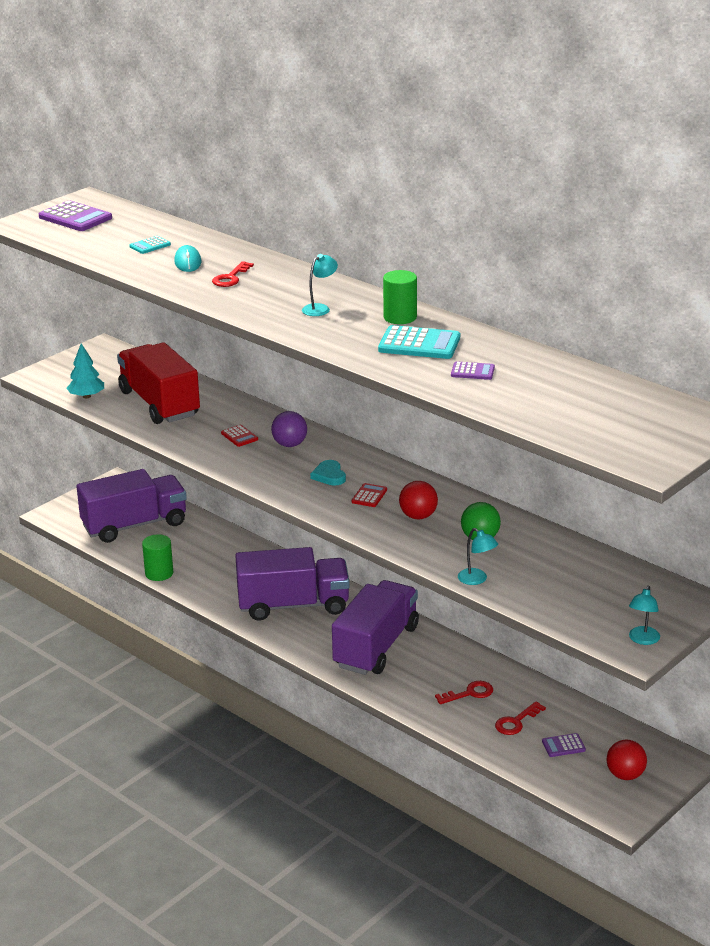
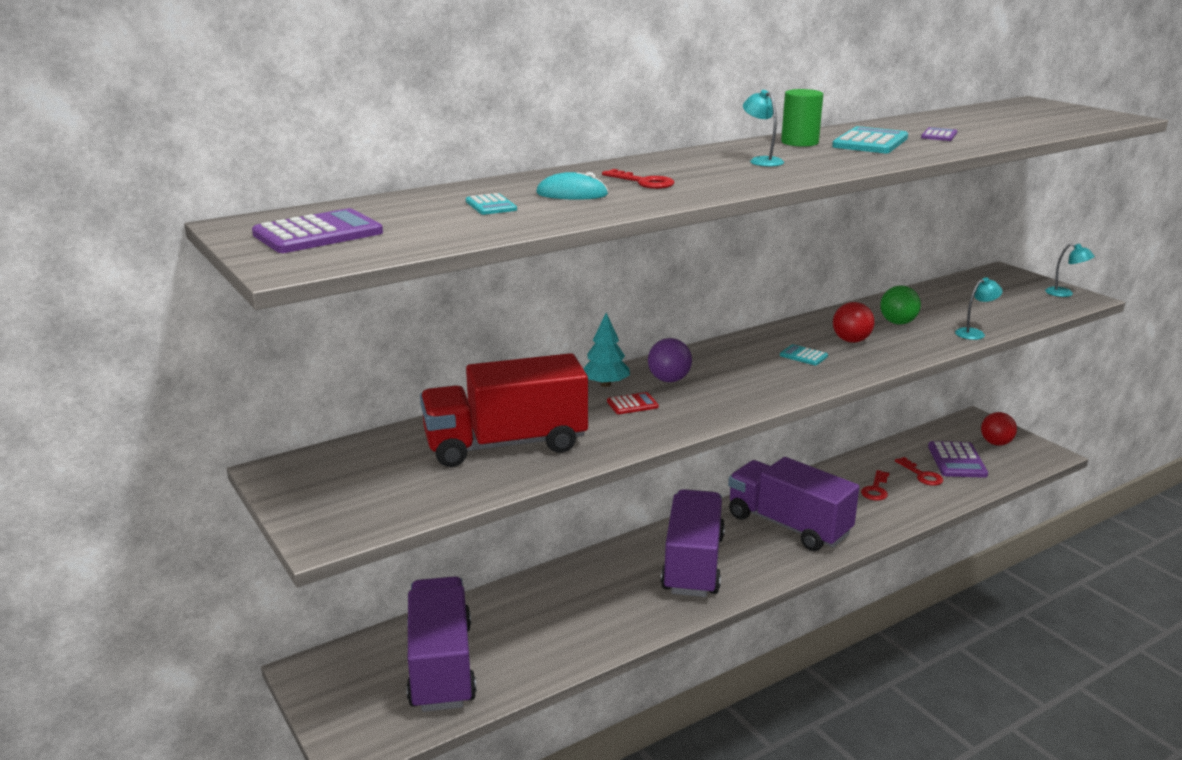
camera: 75 degrees left, 5 degrees down
turquoise tree [66,343,104,398] -> turquoise tree moved to [583,313,630,387]
green cylinder [142,534,173,581] -> none
turquoise heart [310,460,346,485] -> none
red calculator [351,483,387,507] -> turquoise calculator [780,344,828,365]
red key [435,681,493,704] -> red key turned 150 degrees counterclockwise [861,470,889,501]
purple calculator [542,733,586,757] -> purple calculator [928,441,988,478], size x1.88

